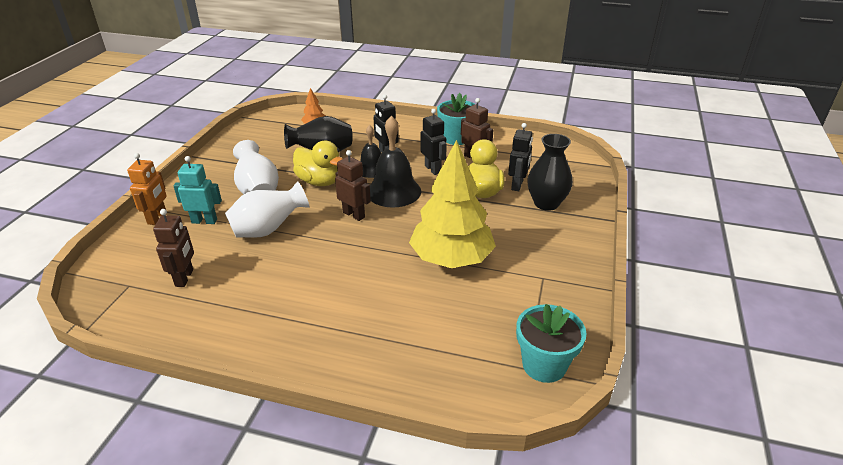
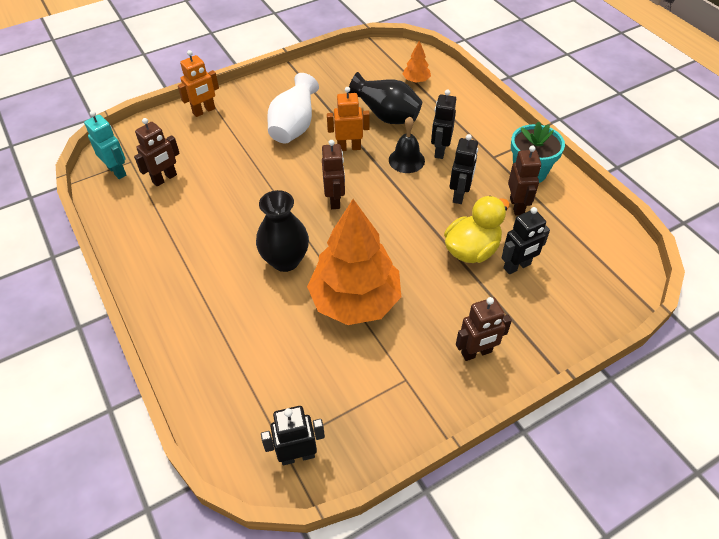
camera: 45 degrees right, 15 degrees up
turquoise robot [173,156,222,224] -> turquoise robot moved to [84,111,126,179]
white vase [225,181,309,238] -> none
yellow duck [293,141,342,186] -> orange robot [327,87,370,151]
black bell [370,116,421,208] -> none
yellow tree [409,140,496,268] -> orange tree [307,199,401,325]
turquoise flower pot [516,304,587,383] -> black robot [261,406,325,465]
black vase [527,134,573,211] -> black vase moved to [256,190,309,272]
none -> brown robot [456,297,512,361]

